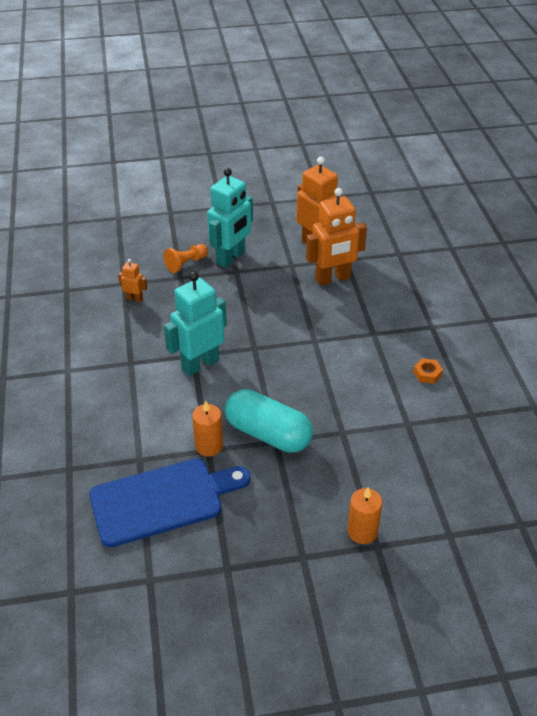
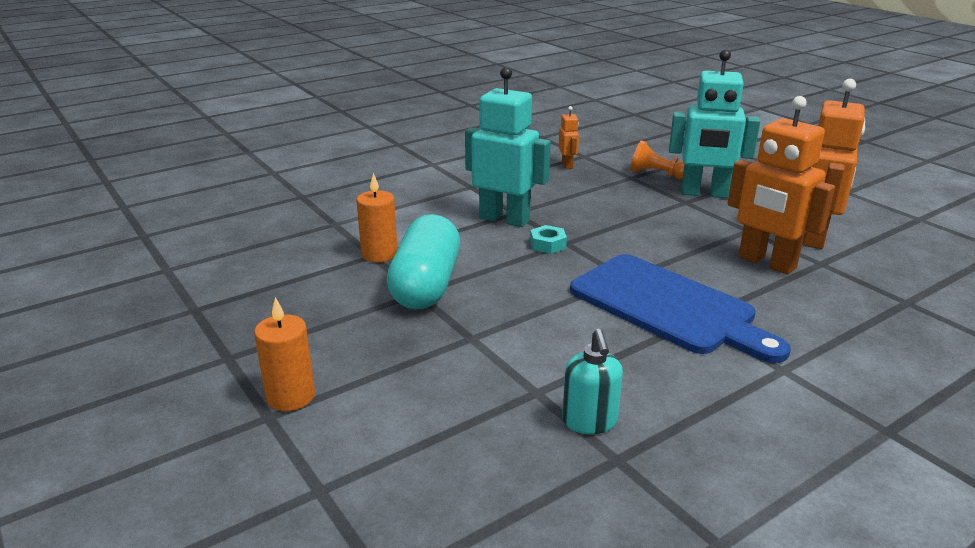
camera: 65 degrees right, 15 degrees down
blue cutting board [89,459,251,547] -> blue cutting board moved to [570,254,791,363]
orange nut [413,358,443,384] -> none
none -> turquoise nut [530,225,567,254]
none -> turquoise soap dispenser [562,329,623,434]

